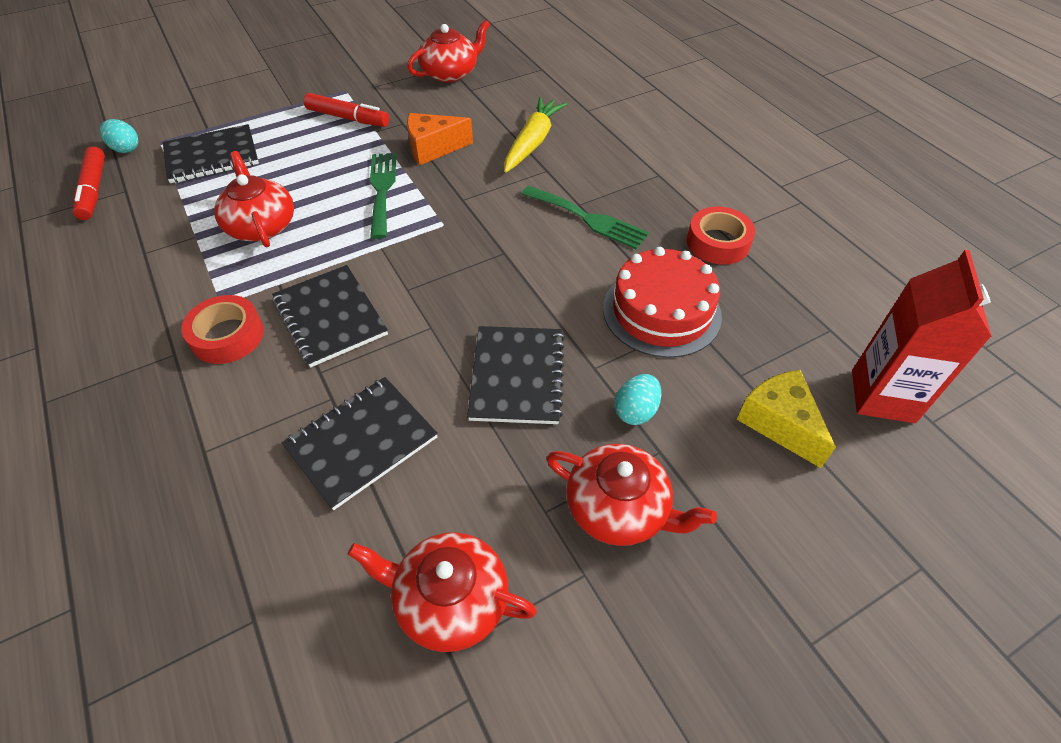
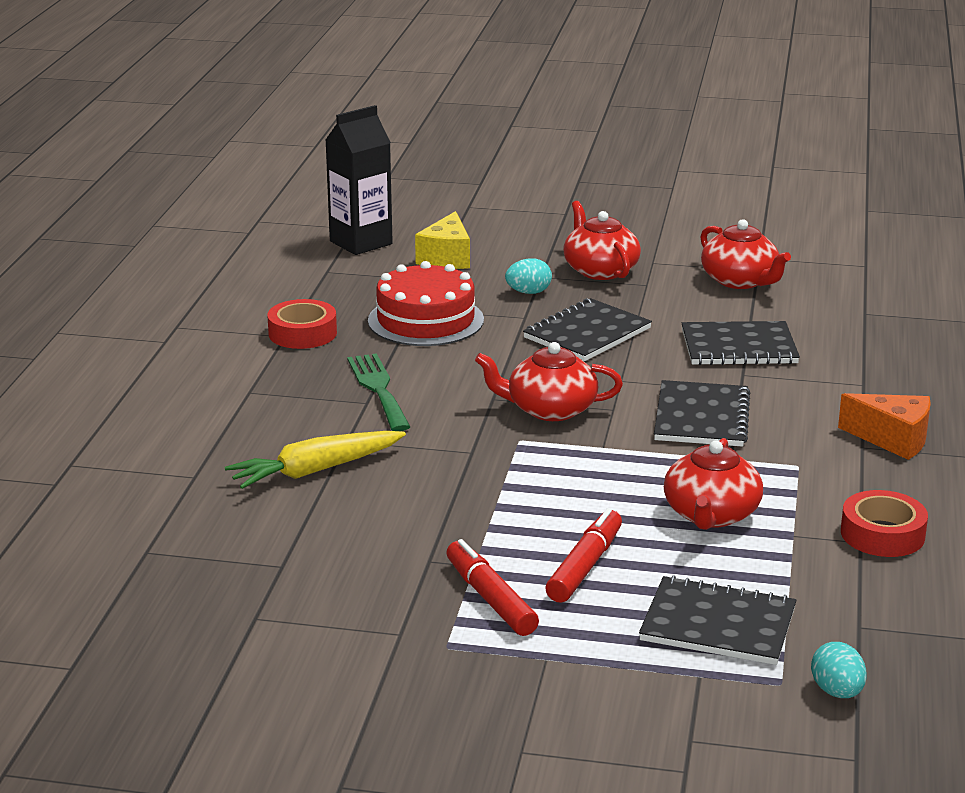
camera: 140 degrees left, 25 degrees down
red marker [73,147,105,220] -> red marker moved to [545,508,622,603]
red tape [181,295,264,364] -> red tape moved to [841,490,928,557]
green fork [370,153,396,239] -> none
red teapot [407,20,490,82] -> red teapot moved to [475,342,623,421]
orange cheese [407,113,473,165] -> orange cheese moved to [838,393,931,460]
red carton [852,250,992,423] -> black carton [326,105,393,255]

